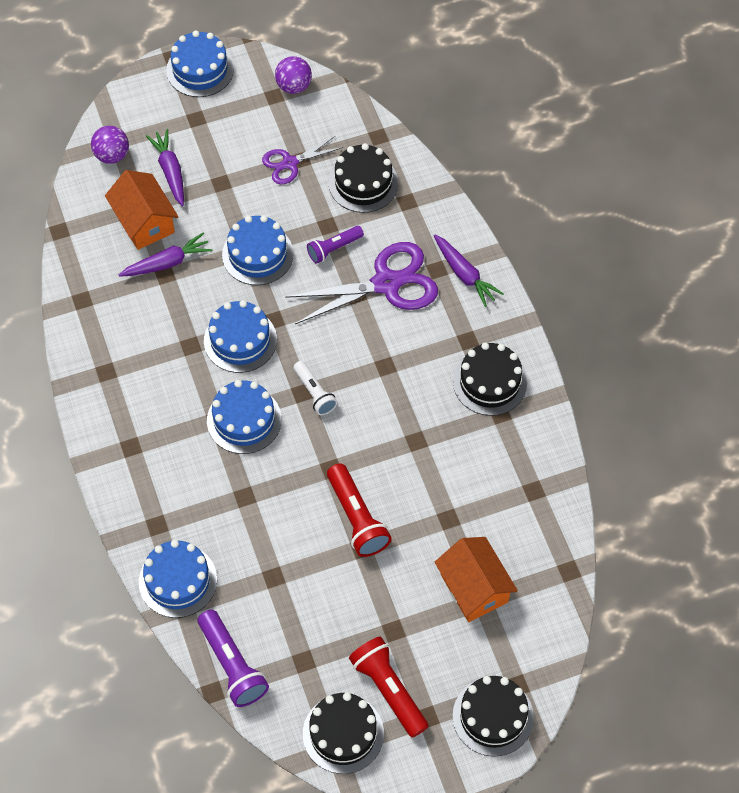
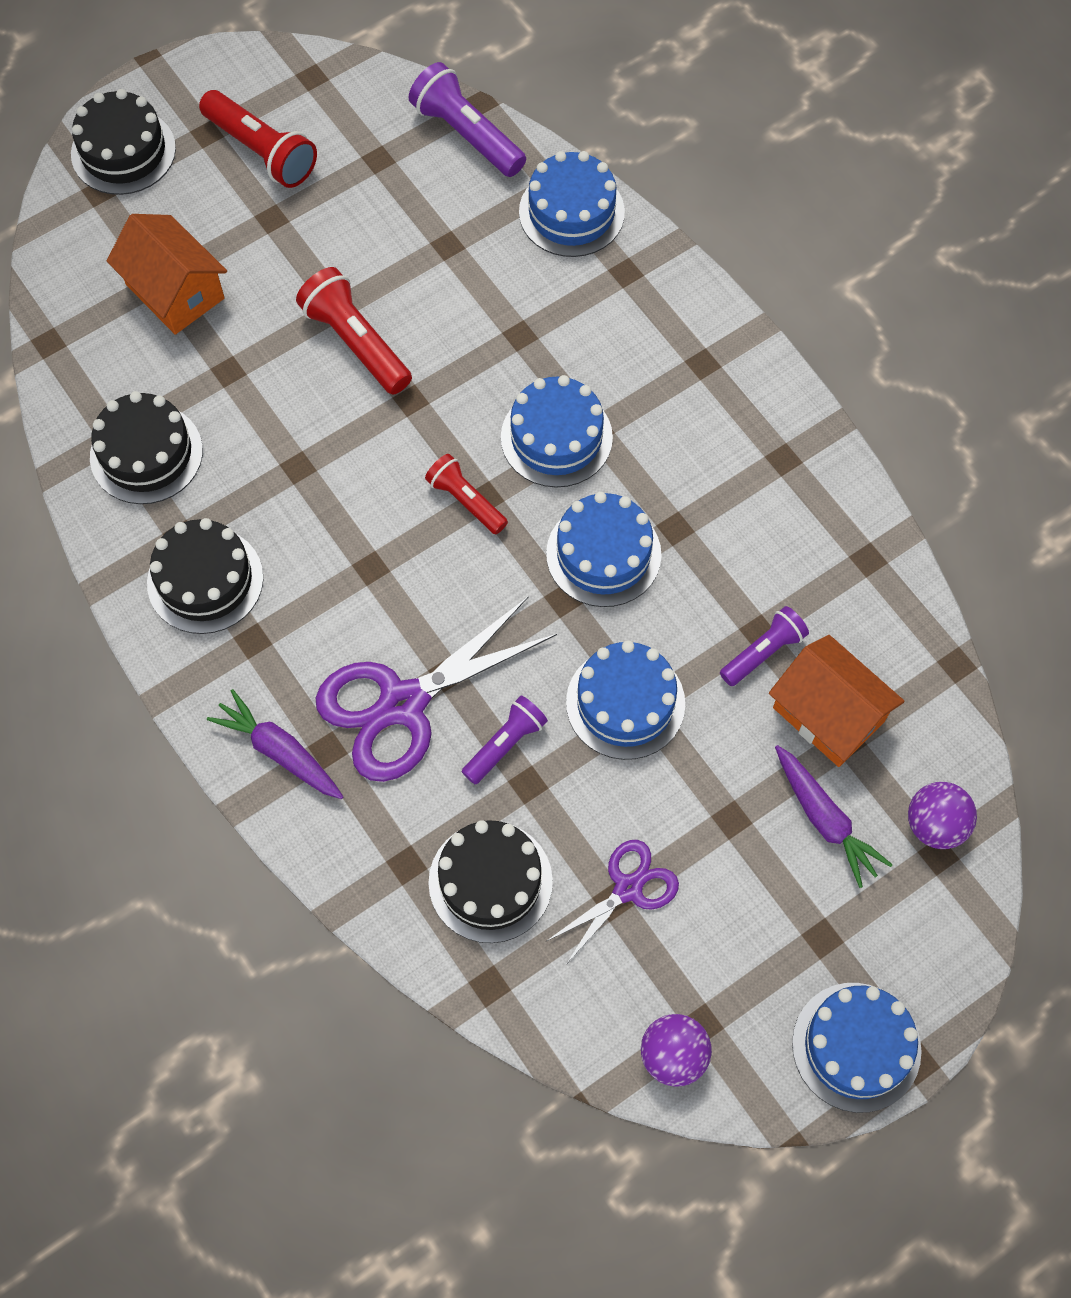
camera: 165 degrees right, 5 degrees up
purple carrot [119,232,213,277] -> purple flashlight [720,606,809,686]
white flashlight [294,361,337,415] -> red flashlight [425,454,508,534]
black cake [303,692,384,774] -> black cake moved to [90,391,203,504]

